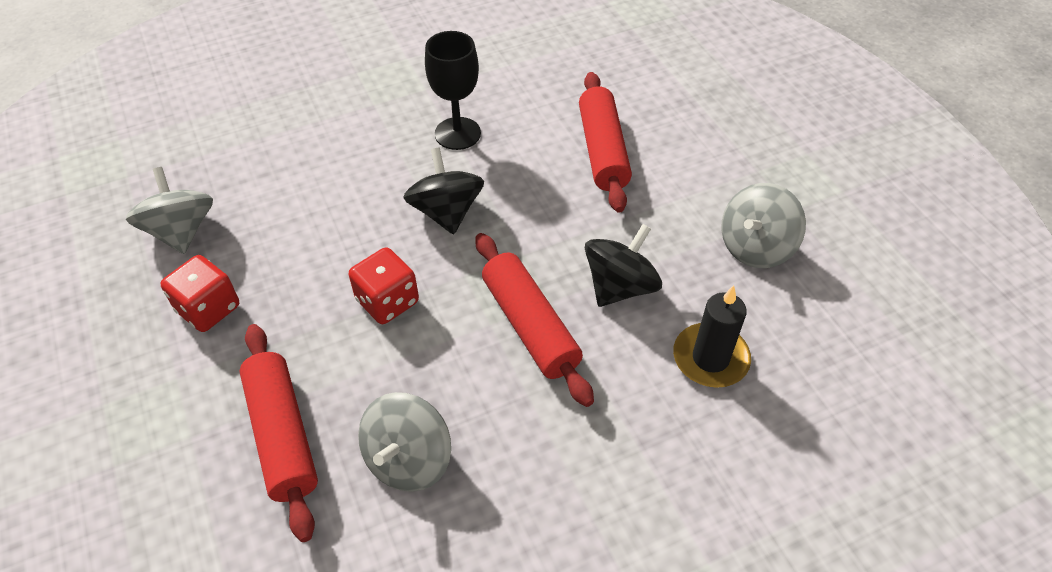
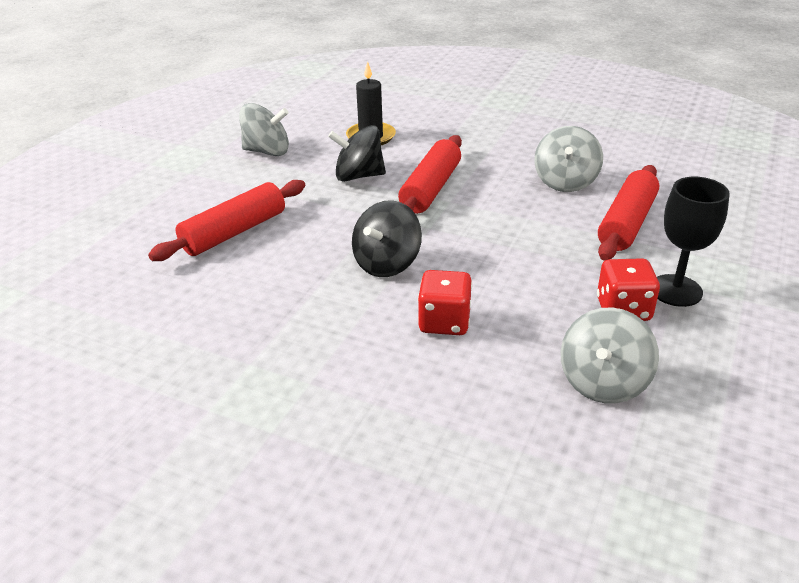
camera: 130 degrees left, 15 degrees down
red dice [349,247,419,324] -> red dice moved to [418,270,472,335]
grey spinning top [358,392,451,492] -> grey spinning top turned 120 degrees clockwise [534,126,603,192]
black goblet [425,31,481,150] -> black goblet moved to [657,177,730,307]

